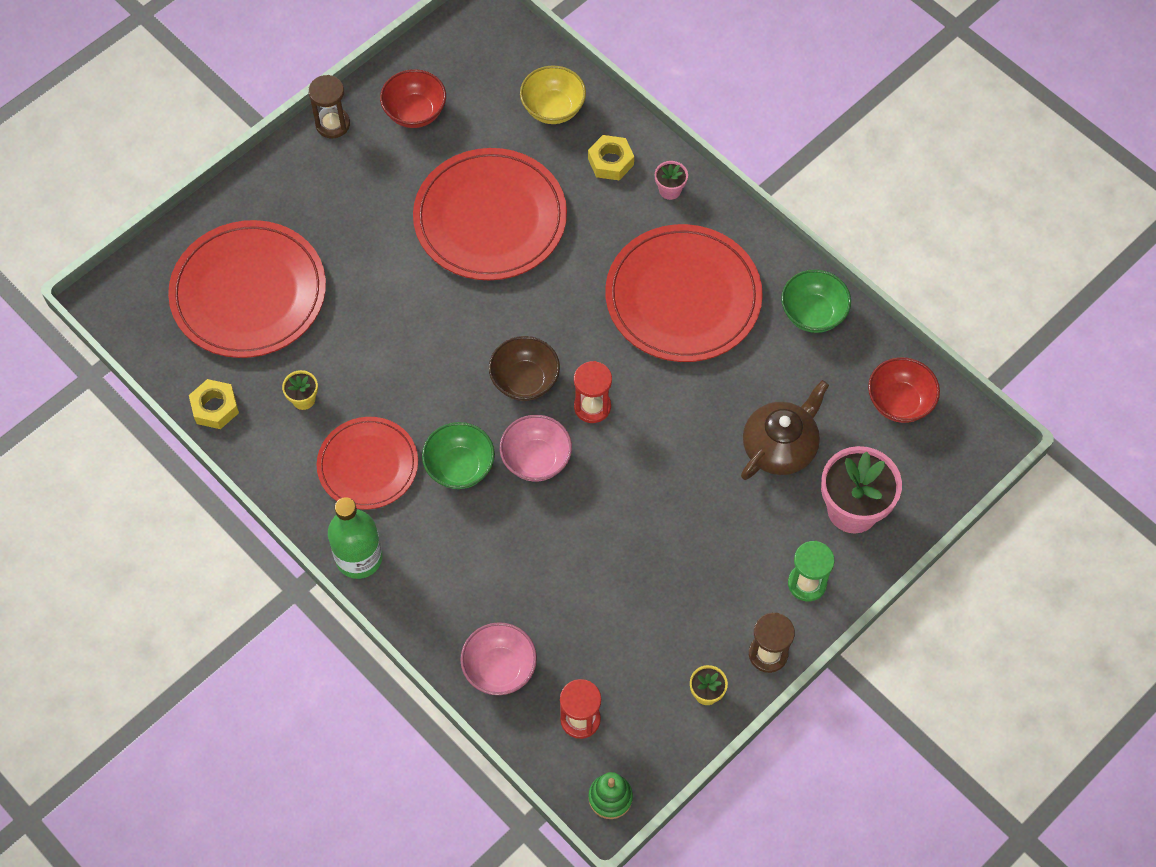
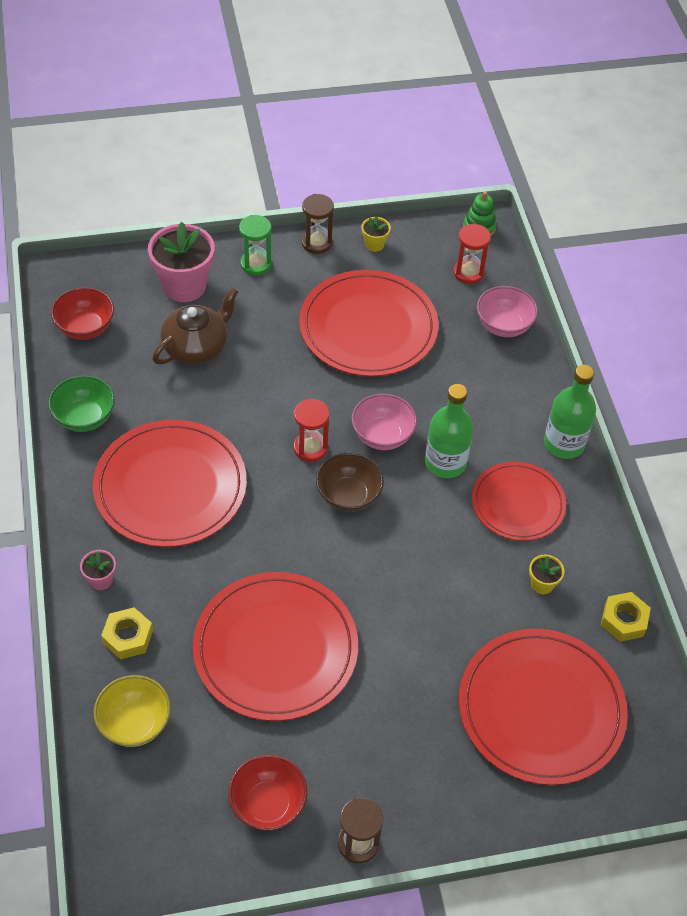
camera: 150 degrees left, 10 degrees down
green bowl [422,422,495,489] -> green bottle [425,384,474,478]
brown teapot [741,380,829,480] -> brown teapot turned 150 degrees clockwise [152,287,238,365]
none -> red plate [299,270,438,377]

